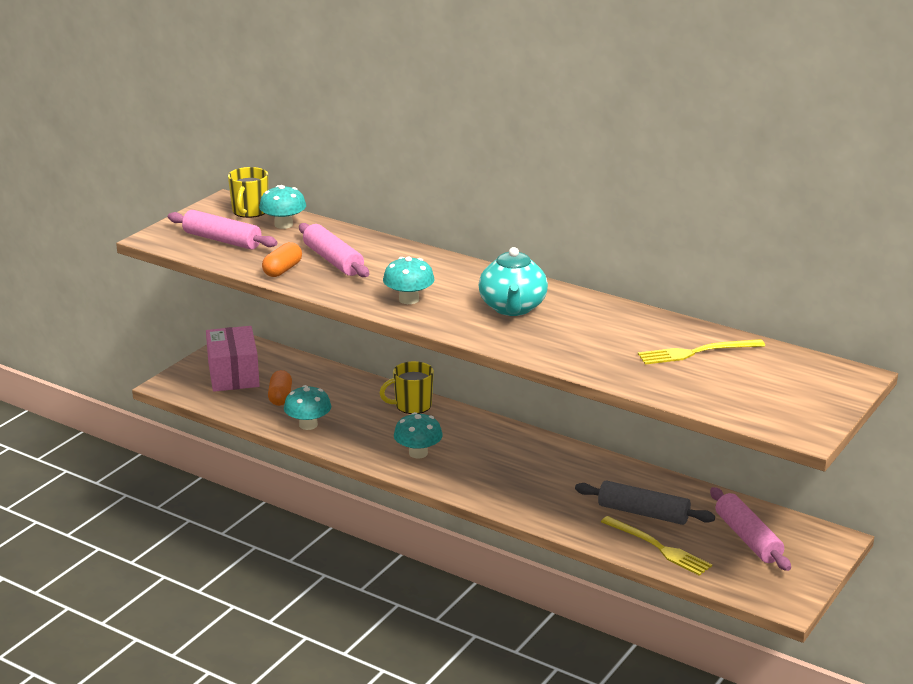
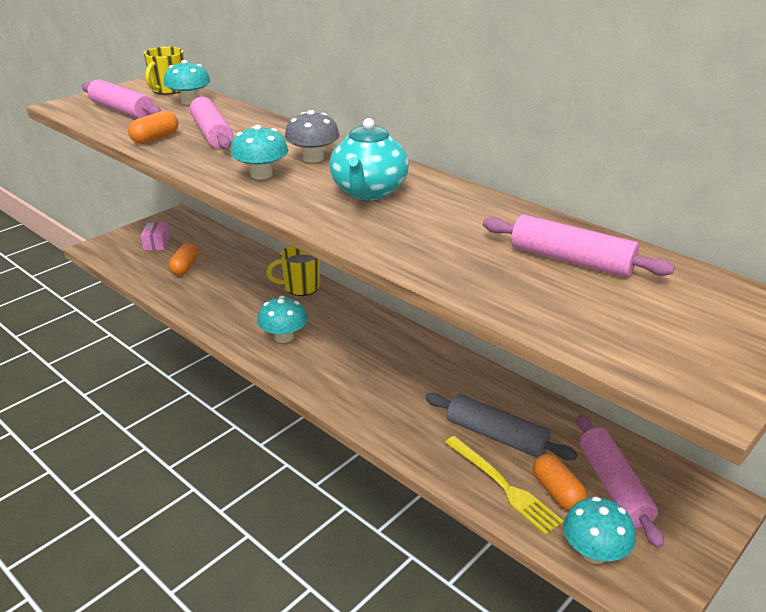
camera: 10 degrees right, 5 degrees up
pink box [206,326,260,392] -> pink box [141,222,170,250], size x0.50
turquoise mushroom [284,385,331,430] -> turquoise mushroom moved to [563,496,636,564]
yellow fork [638,339,765,365] -> pink rolling pin [483,215,675,277]
none -> grey mushroom [285,110,339,163]
none -> orange capsule [533,454,587,511]

